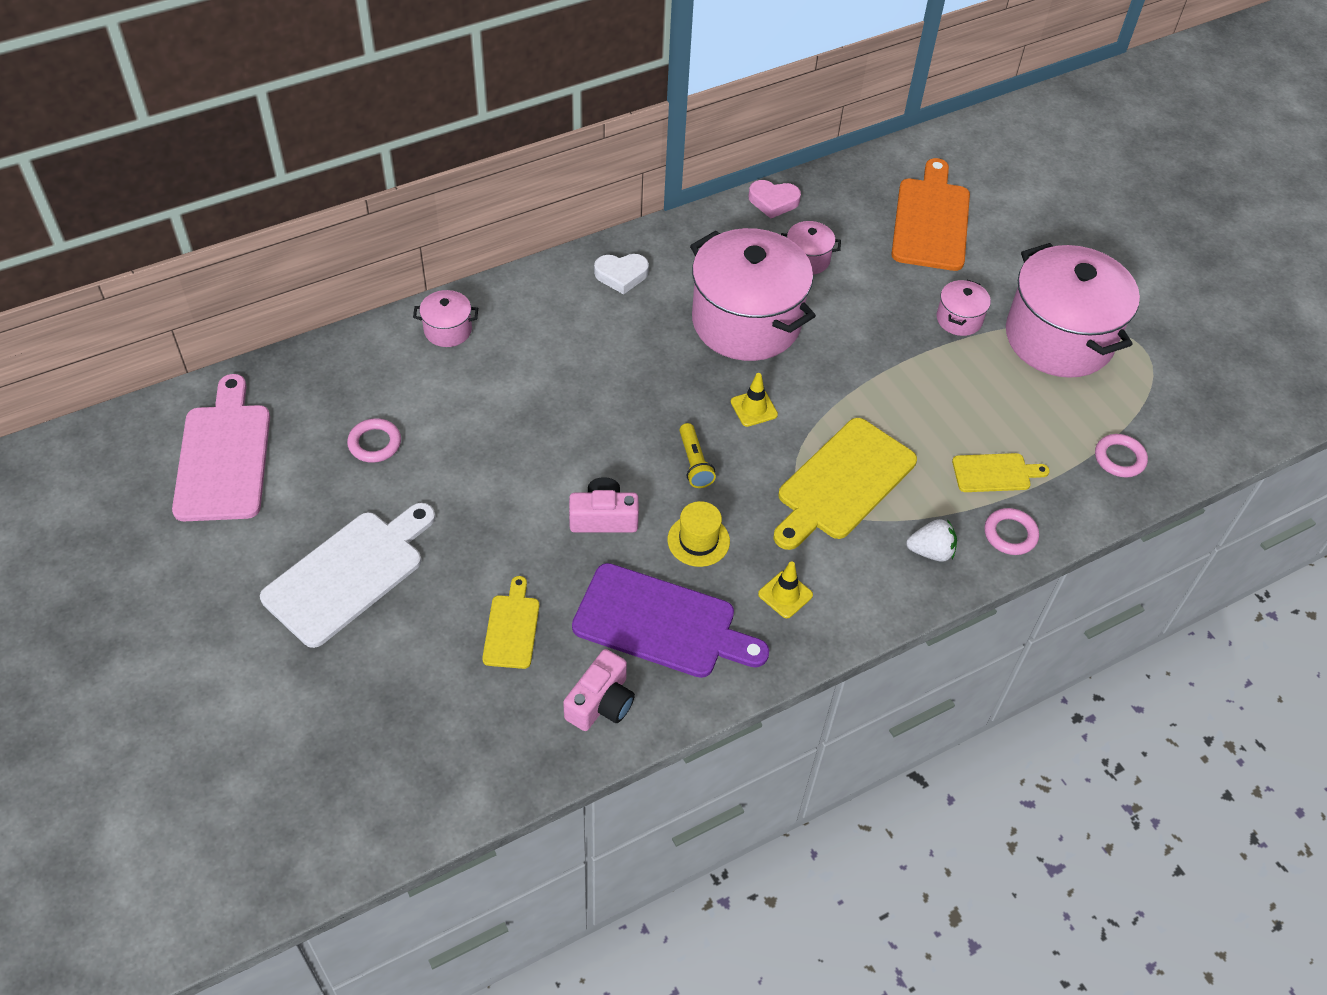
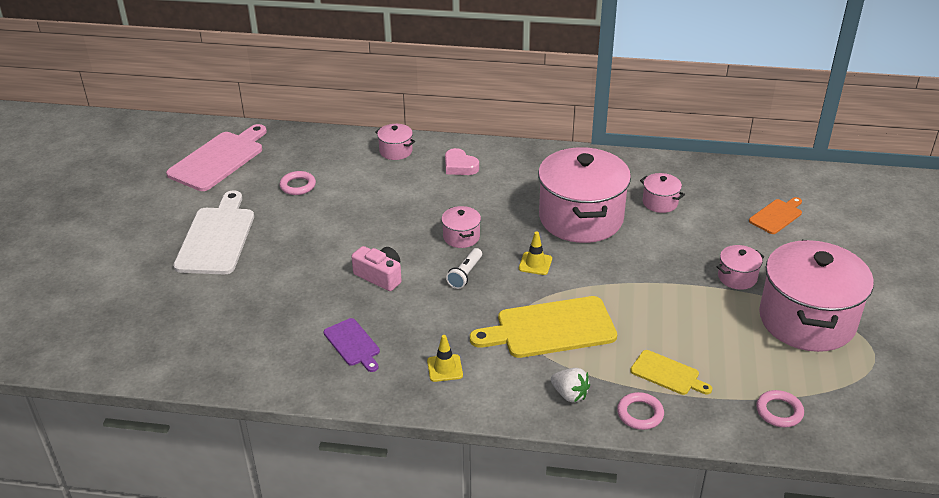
camera: 40 degrees right, 15 degrees down
white cutting board [260,503,435,648] -> white cutting board turned 75 degrees counterclockwise [173,190,254,274]
yellow cutting board [482,576,539,669] -> none
pink camera [563,649,635,731] -> none
purple cutting board [572,563,769,678] -> purple cutting board [324,318,380,372], size x0.53
white heart [594,254,649,294] -> none
yellow hat [668,501,730,567] -> none
yellow flashlight [679,423,716,488] -> white flashlight [446,248,482,289]
pink heart [748,180,801,219] -> pink heart moved to [445,148,479,175]
orange cutting board [892,158,970,271] -> orange cutting board [749,197,802,234], size x0.53
none -> pink pot [441,206,481,248]

